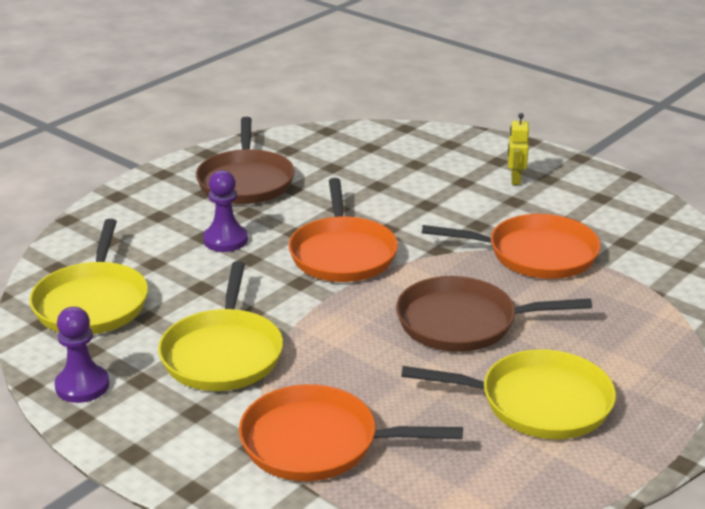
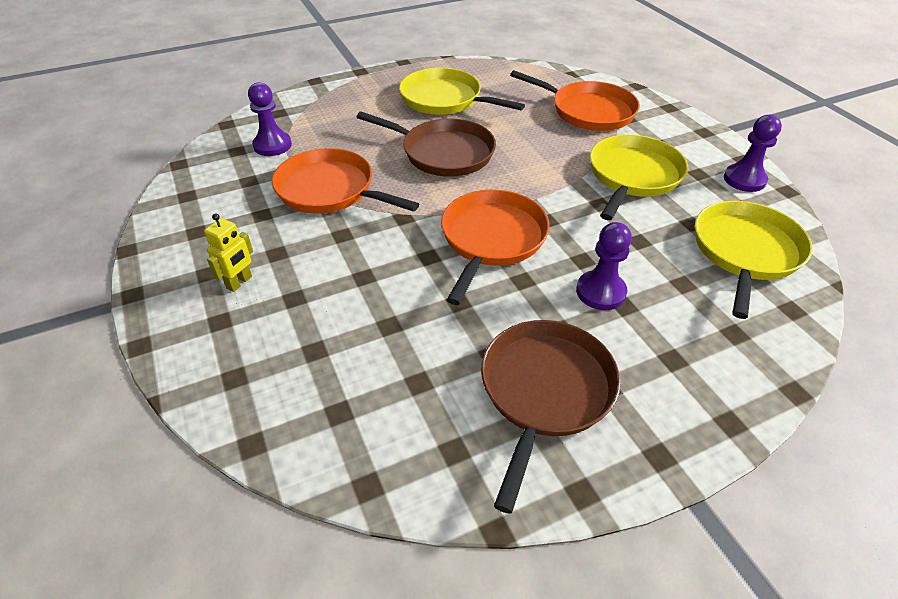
camera: 155 degrees left, 15 degrees up
none -> purple pawn [248,82,292,156]

